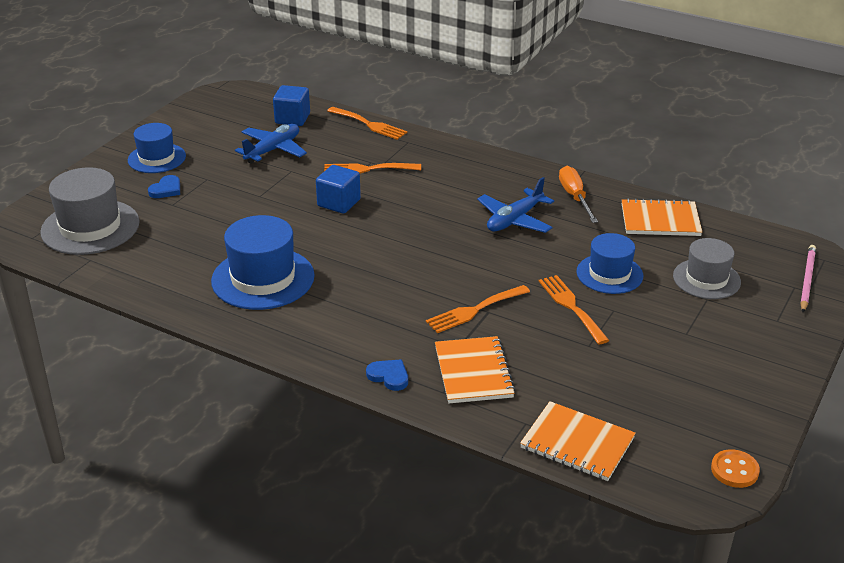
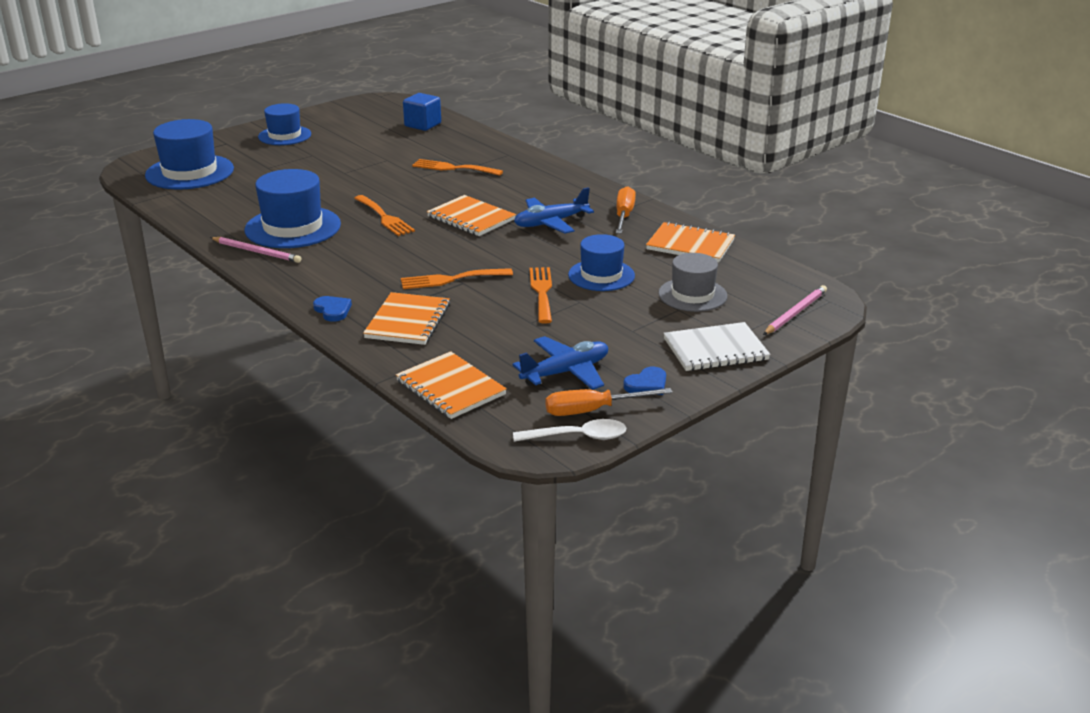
camera: 20 degrees right, 5 degrees down
grey hat [40,167,140,255] -> blue hat [145,119,234,189]
blue heart [148,175,180,198] -> blue heart moved to [623,366,666,395]
blue plane [235,124,307,164] -> blue plane moved to [513,336,608,390]
blue cube [316,165,361,214] -> none
orange fork [327,107,407,140] -> orange fork moved to [354,195,415,236]
orange button [711,449,760,488] -> white spoon [513,419,626,442]
none -> pink pencil [210,237,301,263]
none -> orange notebook [427,195,516,236]
none -> orange screwdriver [546,388,673,416]
none -> white notebook [664,322,770,371]

